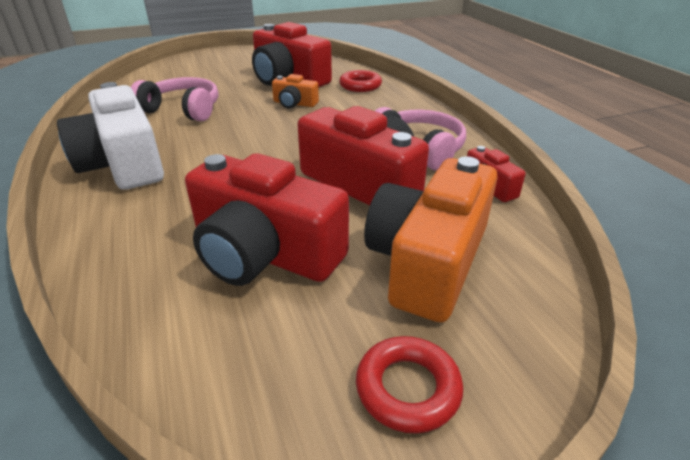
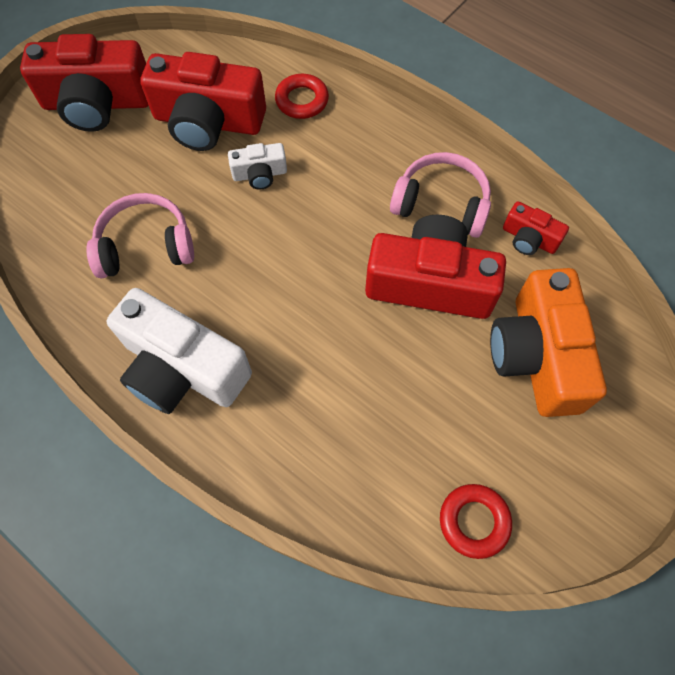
camera: 30 degrees left, 30 degrees up
red camera [185,153,349,286] -> red camera moved to [20,34,149,132]
orange camera [272,74,319,108] -> white camera [228,143,287,190]
red ring [356,336,463,434] -> red ring moved to [440,484,512,559]

